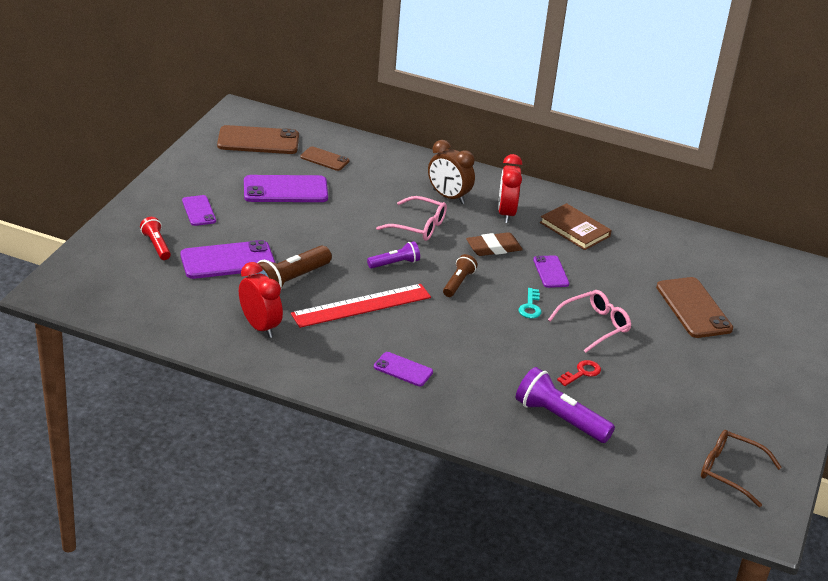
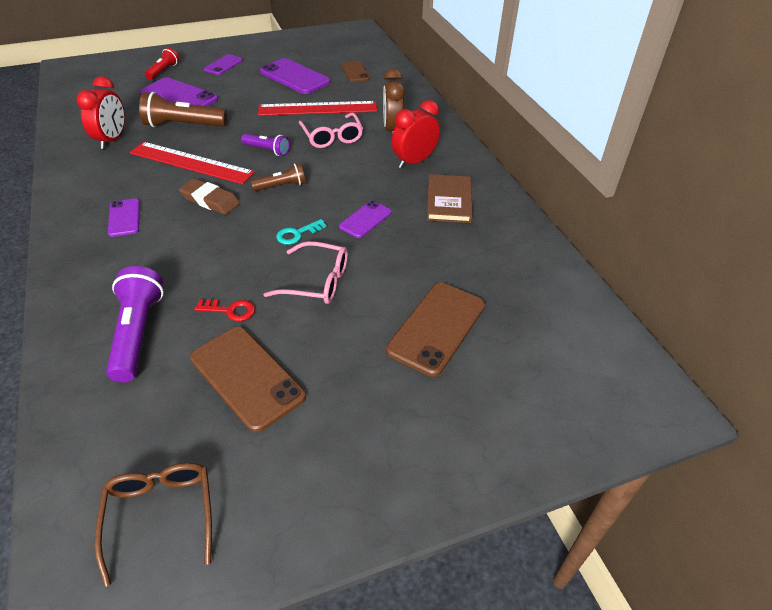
camera: 50 degrees right, 10 degrees up
brown phone [217,125,299,154] -> brown phone moved to [190,327,306,432]
brown eraser [466,232,523,256] -> brown eraser moved to [179,178,240,215]
none -> red ruler [258,101,377,116]

